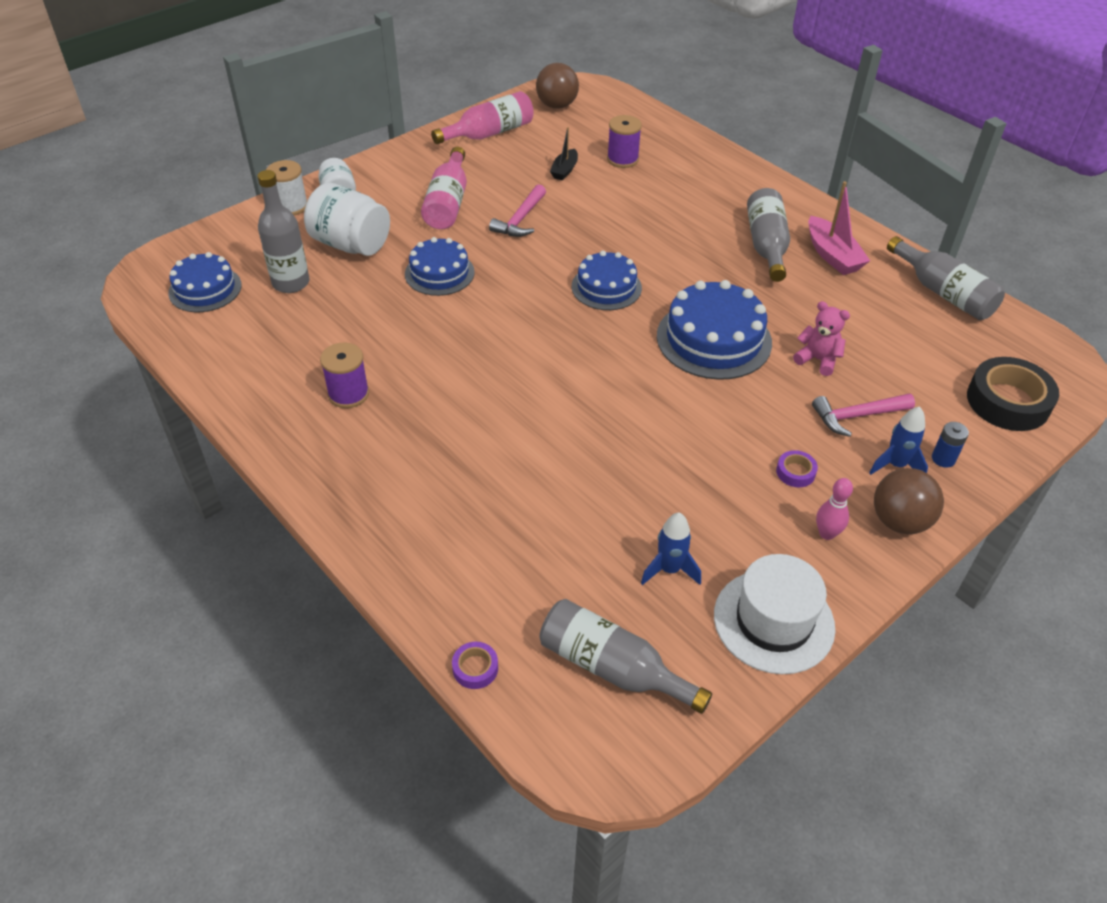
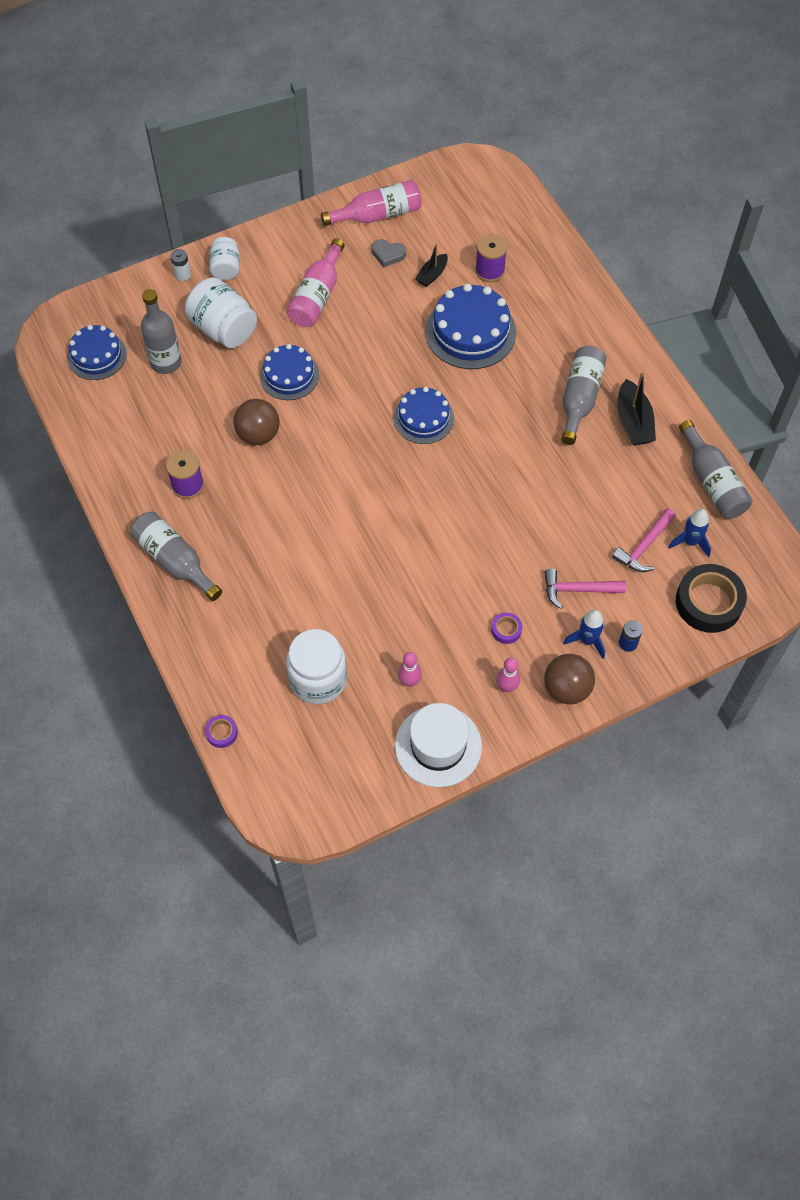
camera: 15 degrees right, 15 degrees up
white spool [266,160,307,215] -> white battery [170,249,191,281]
pink hammer [489,184,546,237] -> pink hammer moved to [612,508,676,572]
brown ball [536,63,579,109] -> brown ball moved to [233,399,280,445]
grey bottle [539,599,712,714] -> grey bottle moved to [130,512,222,601]
blue rocket [641,513,701,585] -> blue rocket moved to [668,509,711,557]
blue cake [657,280,772,380] -> blue cake moved to [425,283,516,369]
pink teddy bear [793,301,850,376] -> none
pink boat [808,181,870,275] -> black boat [617,371,656,445]
none -> white jar [286,629,347,704]
none -> grey heart [372,239,406,267]
none -> pink bowling pin [398,652,422,687]

